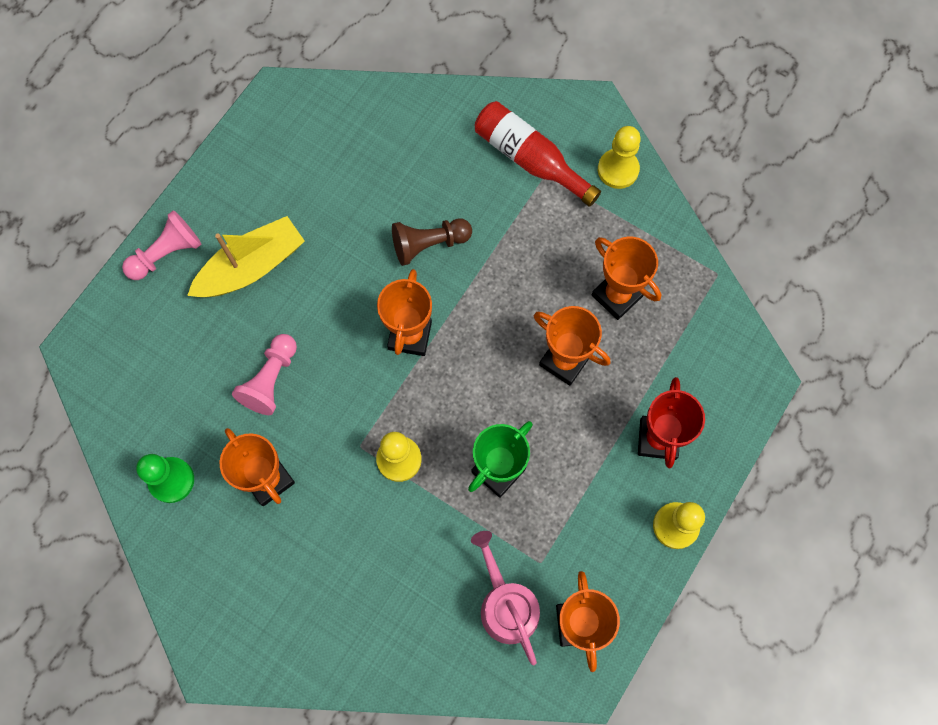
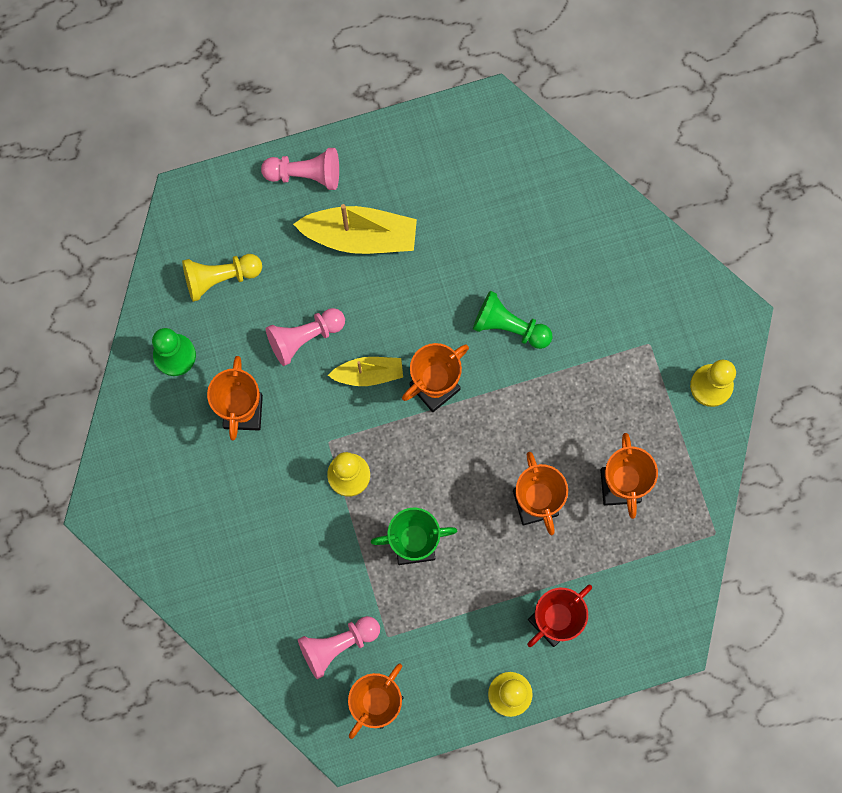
camera: 40 degrees right, 5 degrees up
brown pawn [392,218,472,266] -> green pawn [473,291,553,349]
pink watering can [471,531,540,665] -> pink pawn [298,616,380,679]
red bottle [475,101,601,207] -> none
none -> yellow pawn [182,254,262,302]
none -> yellow boat [328,357,403,386]

